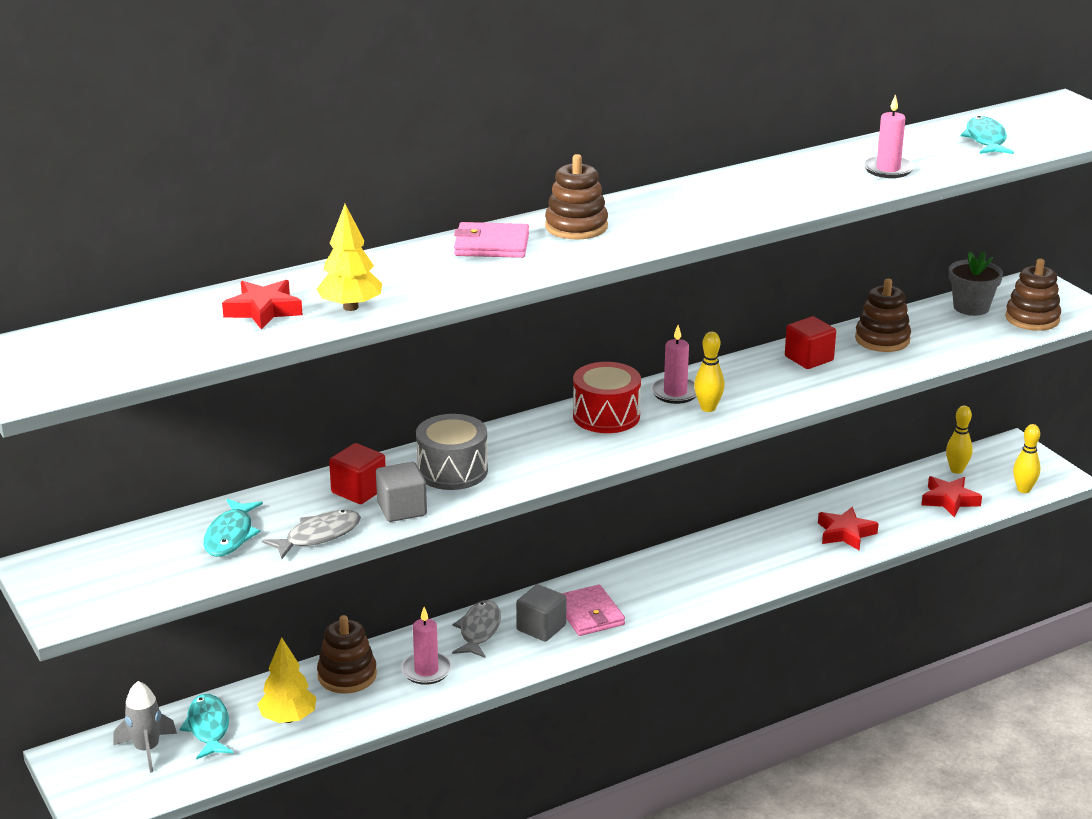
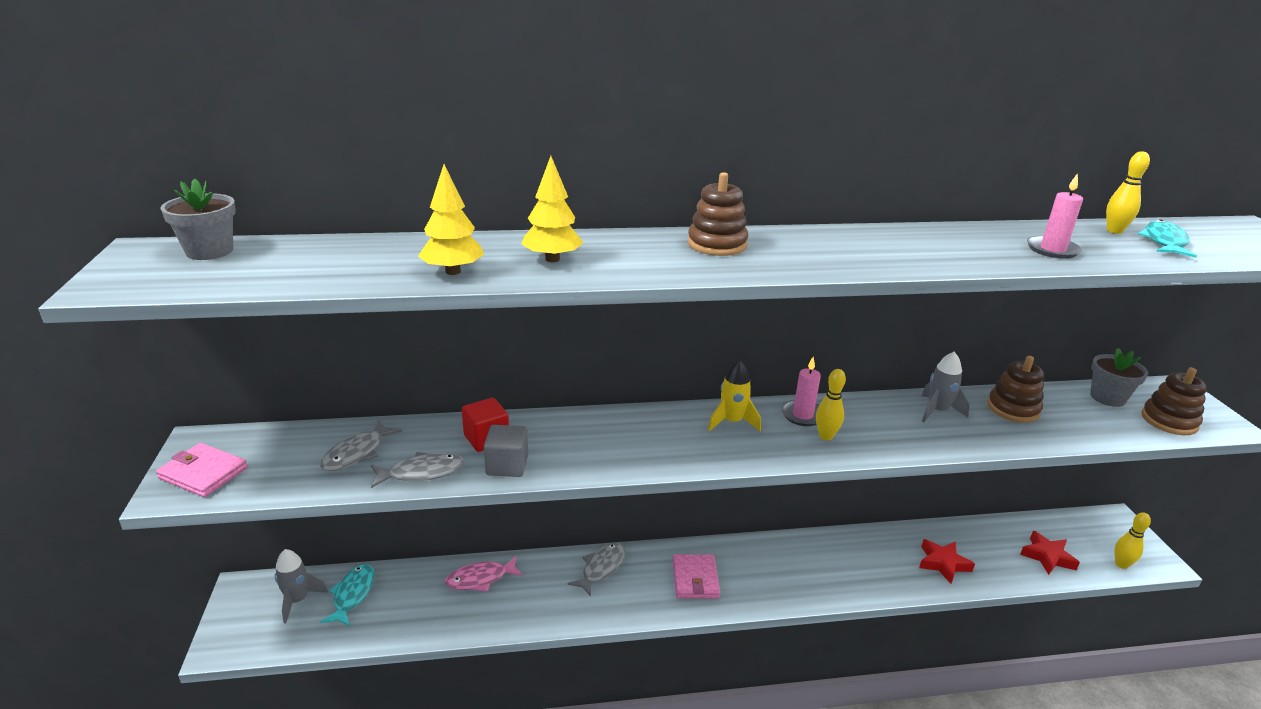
camera: 20 degrees right, 0 degrees up
turquoise fish [203,499,263,557] -> grey fish [320,420,402,471]
red star [222,280,303,329] -> none
yellow tree [257,637,317,723] -> yellow tree moved to [521,156,584,262]
brown stacking toy [317,615,377,694] -> pink fish [445,556,523,592]
pink candle [401,607,452,685] -> none
grey drum [416,414,488,490] -> none
pink wallet [454,222,529,258] -> pink wallet moved to [156,443,248,497]
grey cube [516,584,566,642] -> none
red drum [573,362,641,433] -> yellow rocket [708,360,761,431]
red cube [785,316,836,369] -> grey rocket [922,352,970,422]
yellow bowling pin [946,405,973,474] -> yellow bowling pin moved to [1106,151,1150,234]
none -> grey flower pot [160,179,236,260]

